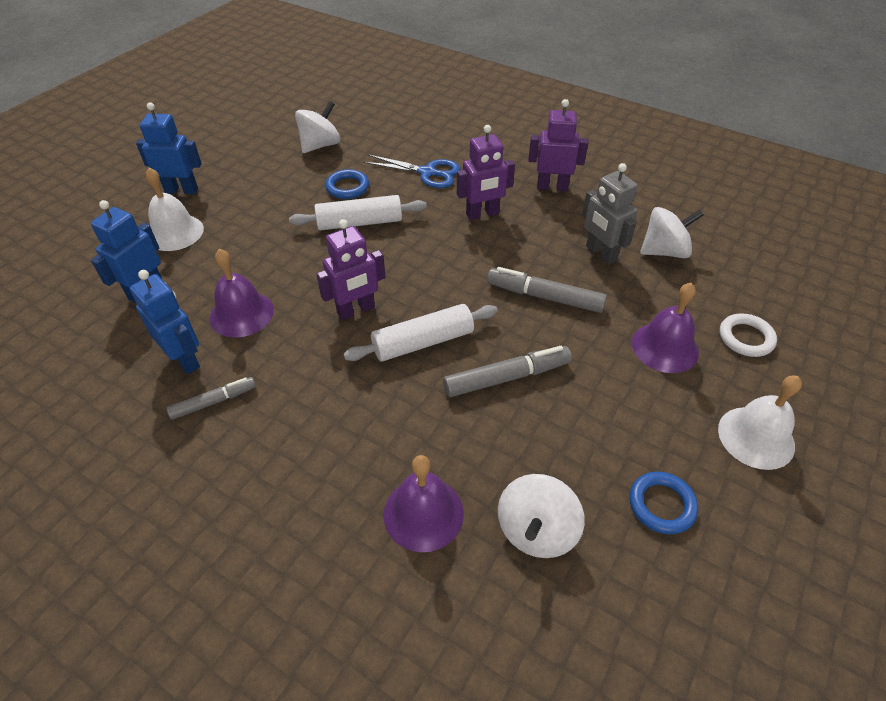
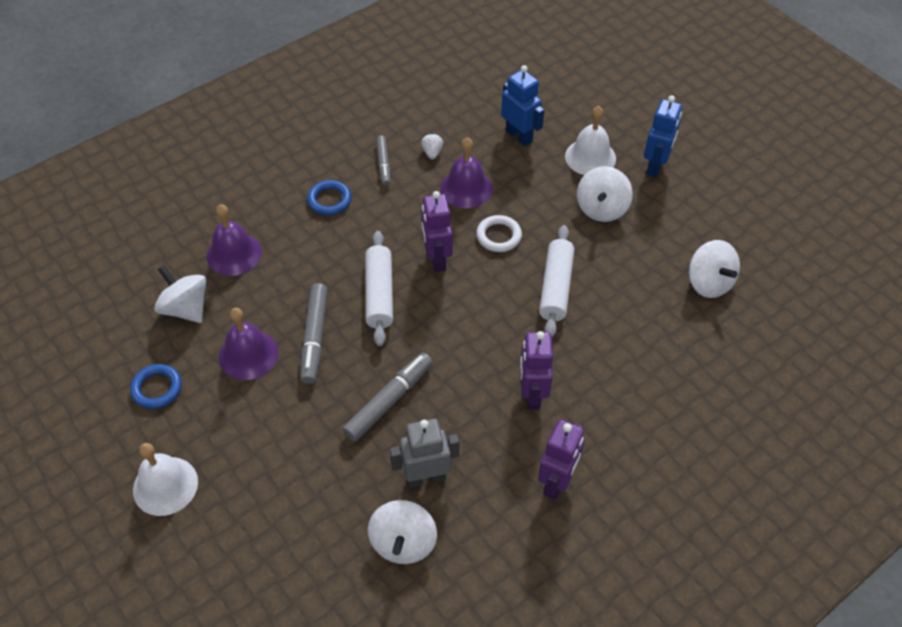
camera: 110 degrees right, 5 degrees up
blue robot [130,270,200,374] -> white strawberry [421,133,443,159]
blue ring [325,169,369,199] -> blue ring moved to [307,180,352,215]
blue scissors [363,155,461,188] -> none
purple bell [632,283,699,373] -> purple bell moved to [219,308,278,380]
white ring [720,313,777,357] -> white ring moved to [476,215,522,252]
none -> white spinning top [577,166,633,222]

